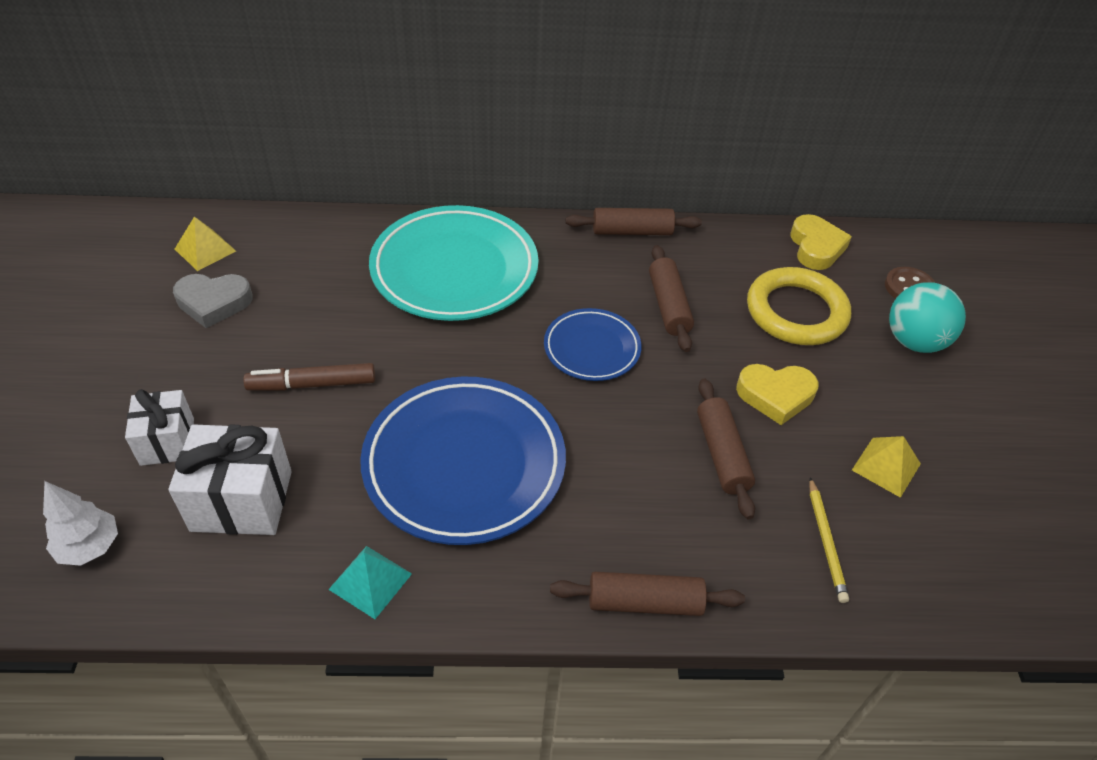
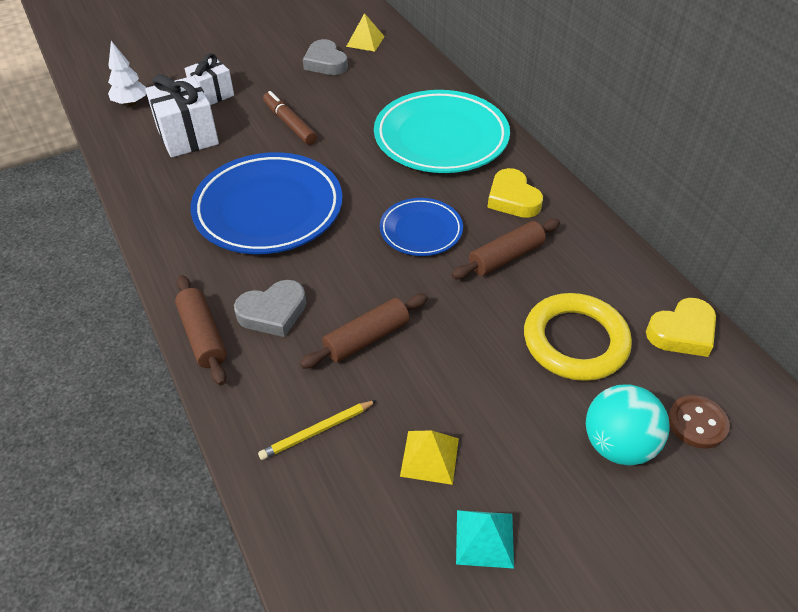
camera: 65 degrees right, 0 degrees up
turquoise pyramid [328,546,412,619] -> turquoise pyramid moved to [456,510,514,569]
brown rolling pin [566,208,702,235] -> none
yellow heart [736,364,819,425] -> yellow heart moved to [487,168,543,218]
none -> grey heart [234,280,306,337]

